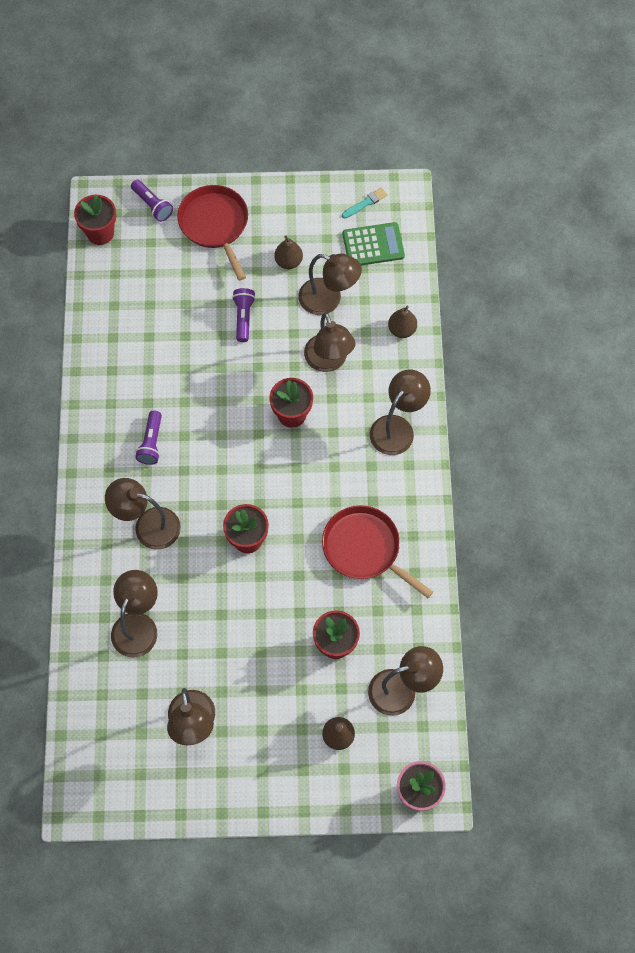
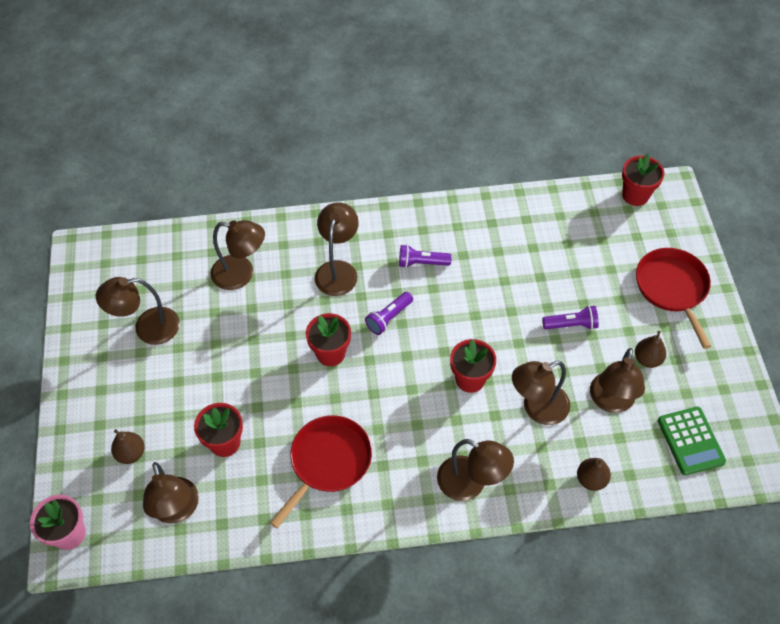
camera: 85 degrees right, 10 degrees down
purple flashlight [131,180,173,222] -> purple flashlight moved to [365,292,413,335]
red pan [177,185,248,281] -> red pan turned 75 degrees counterclockwise [636,248,711,349]
turquoise brush [342,187,387,218] -> none

